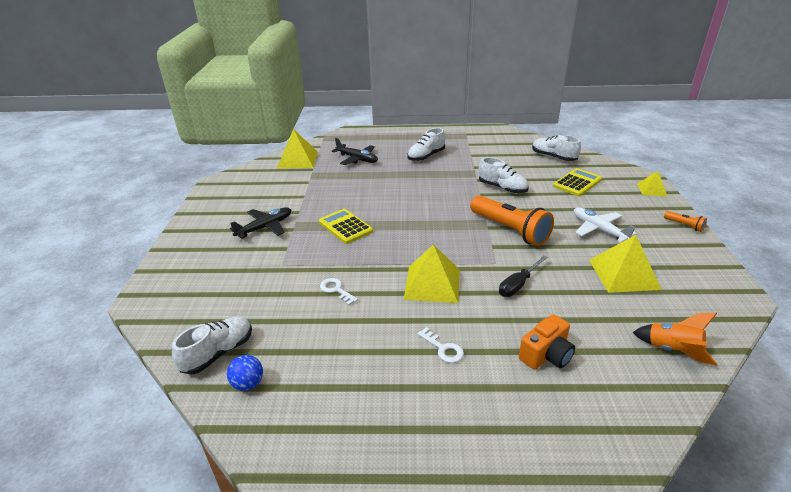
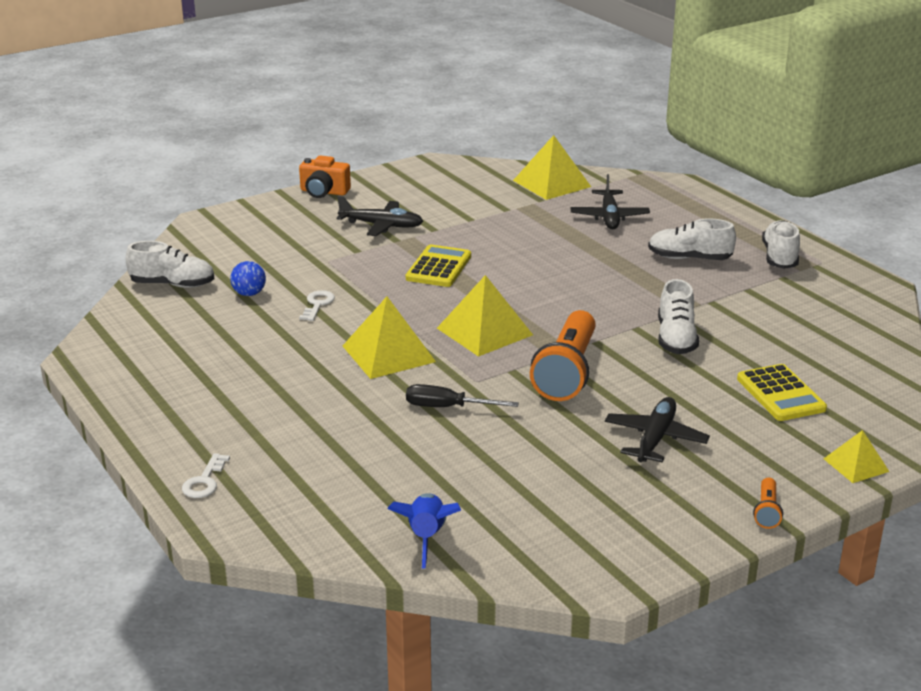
camera: 55 degrees right, 5 degrees down
blue ball [227,355,263,391] -> blue ball moved to [230,261,266,296]
white key [417,327,464,363] -> white key moved to [182,453,230,498]
orange camera [519,314,575,369] -> orange camera moved to [299,156,351,198]
white shoe [532,135,581,161] -> white shoe moved to [762,220,800,269]
yellow calculator [553,168,602,196] -> yellow calculator turned 60 degrees clockwise [737,364,827,421]
white plane [574,207,637,243] -> black plane [605,397,710,462]
yellow pyramid [589,235,662,293] -> yellow pyramid moved to [437,275,533,357]
orange rocket [633,313,717,366] -> blue rocket [387,493,461,569]

